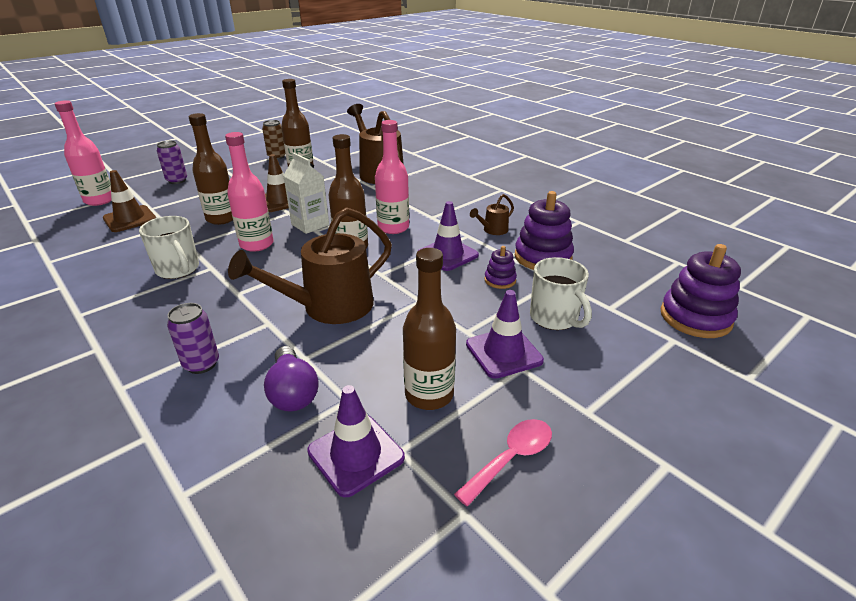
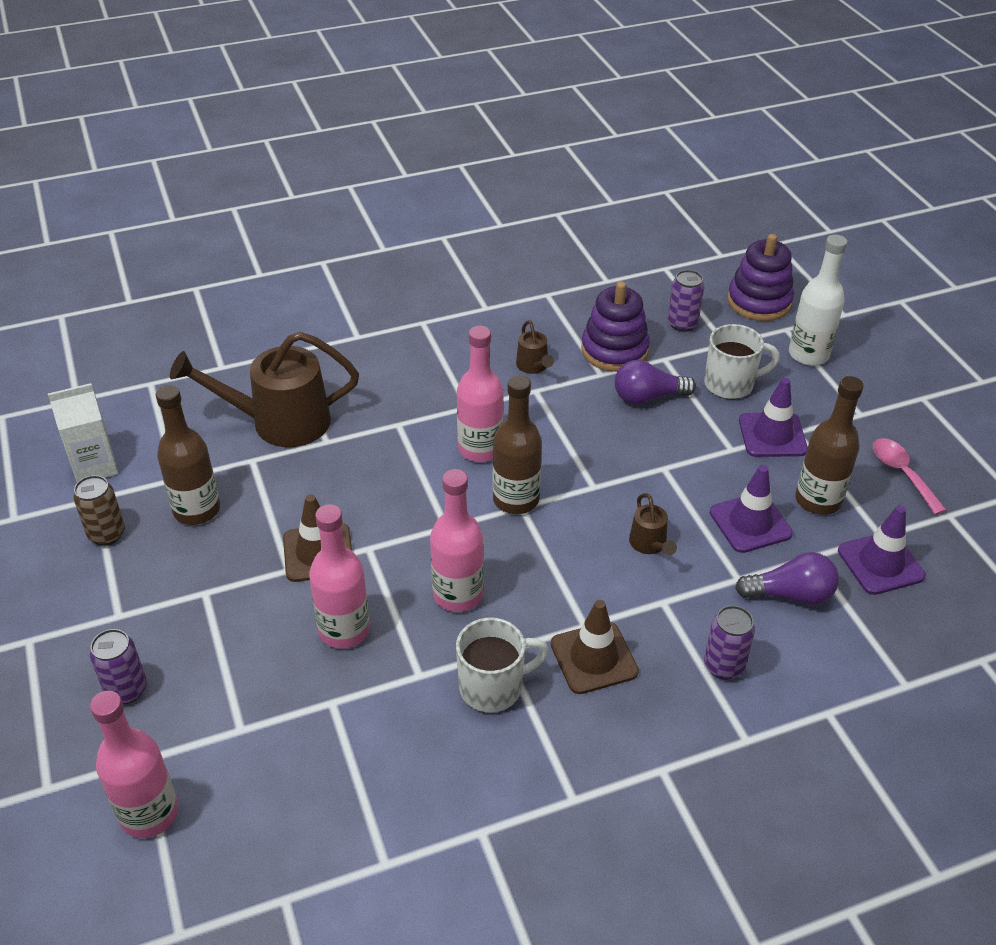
camera: 70 degrees left, 10 degrees up
brown traffic cone [103,170,156,232] -> brown traffic cone moved to [551,600,639,694]
brown bottle [189,113,233,225] -> pink bottle [309,504,370,649]
brown watering can [228,207,392,324] -> brown watering can [629,493,677,555], size x0.45
white carton [283,152,329,234] -> white carton moved to [48,383,118,482]
purple traffic cone [418,201,479,271] -> purple traffic cone moved to [710,465,793,553]
purple stacking toy [484,246,517,289] -> purple light bulb [615,360,696,405]
none -> purple can [668,270,704,332]
none -> white bottle [789,235,847,366]

